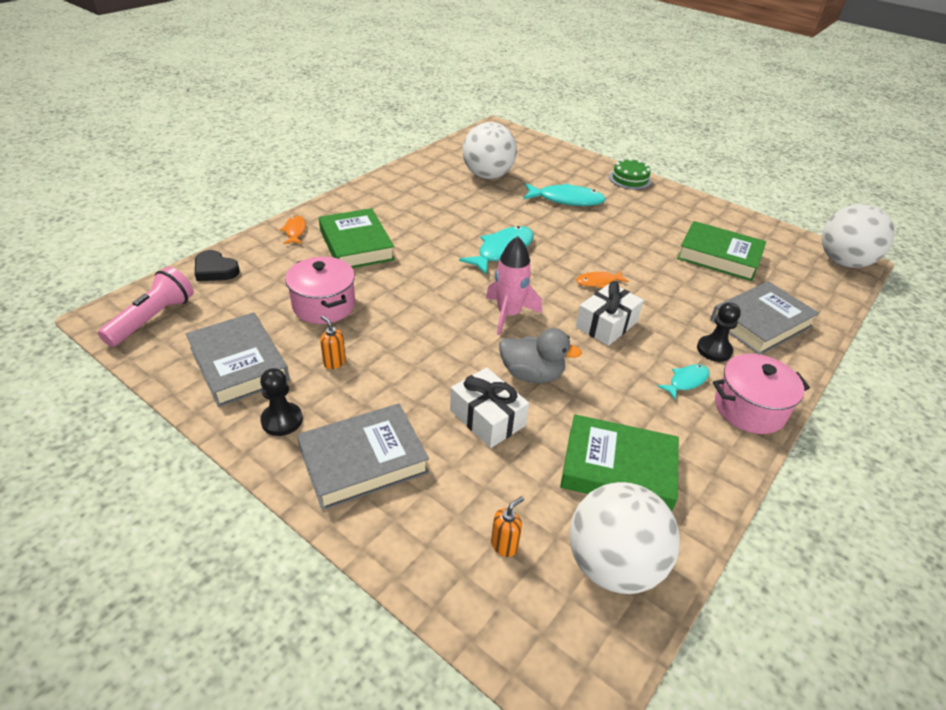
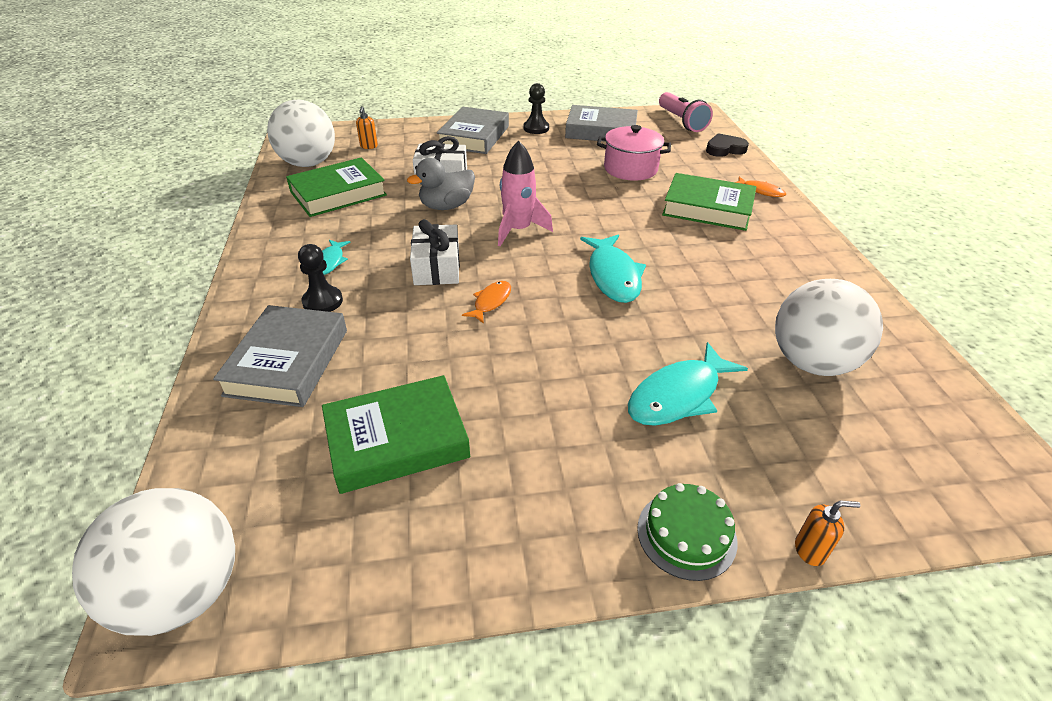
camera: 135 degrees right, 0 degrees up
orange soap dispenser [320,316,346,369] -> orange soap dispenser moved to [795,500,860,566]
pink pot [713,354,810,434] -> none

